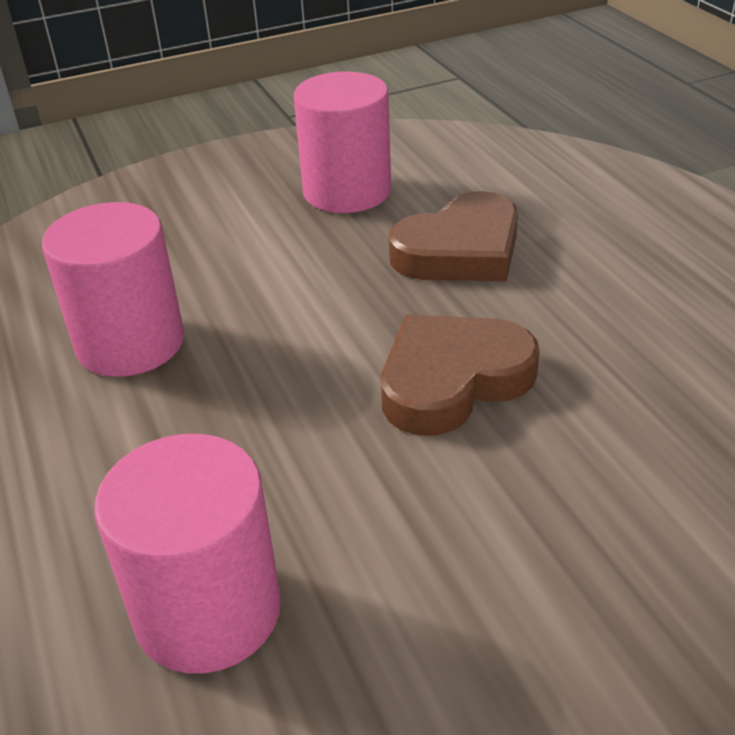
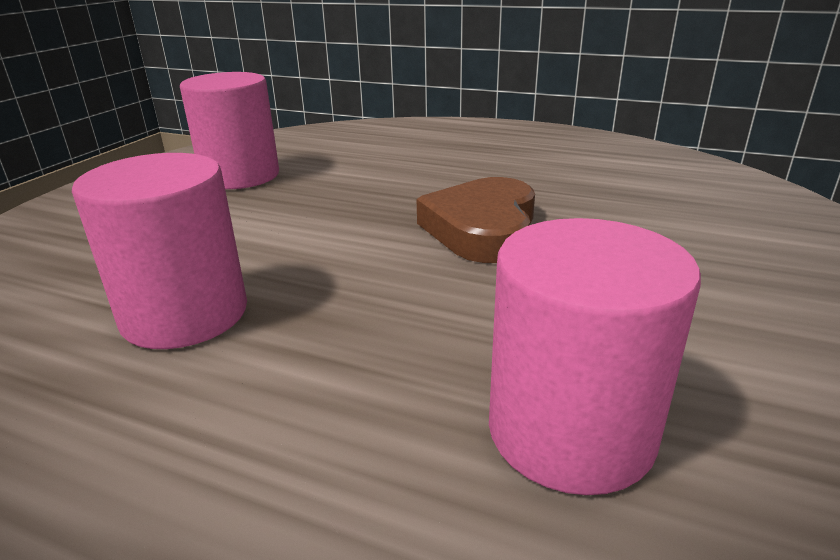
camera: 45 degrees left, 10 degrees down
brown heart [389,191,518,282] -> none

